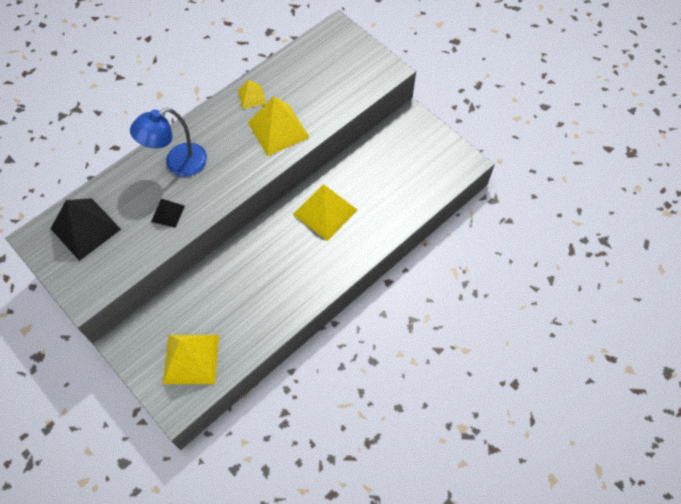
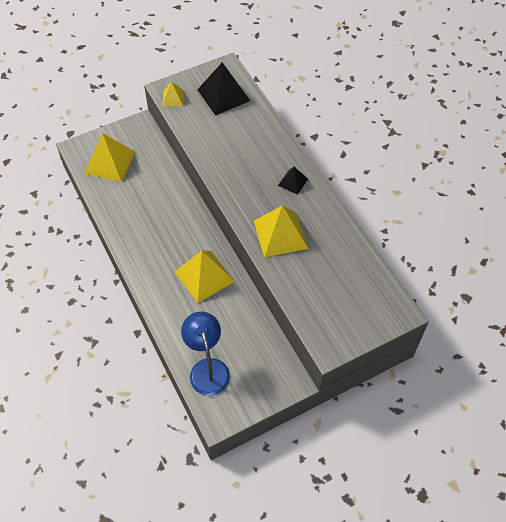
camera: 105 degrees right, 5 degrees down
blue lamp [130,108,207,177] -> blue lamp moved to [181,311,230,396]
black pyramid [151,199,185,228] -> black pyramid moved to [278,167,308,195]
yellow pyramid [238,80,266,109] -> yellow pyramid moved to [162,82,184,106]

